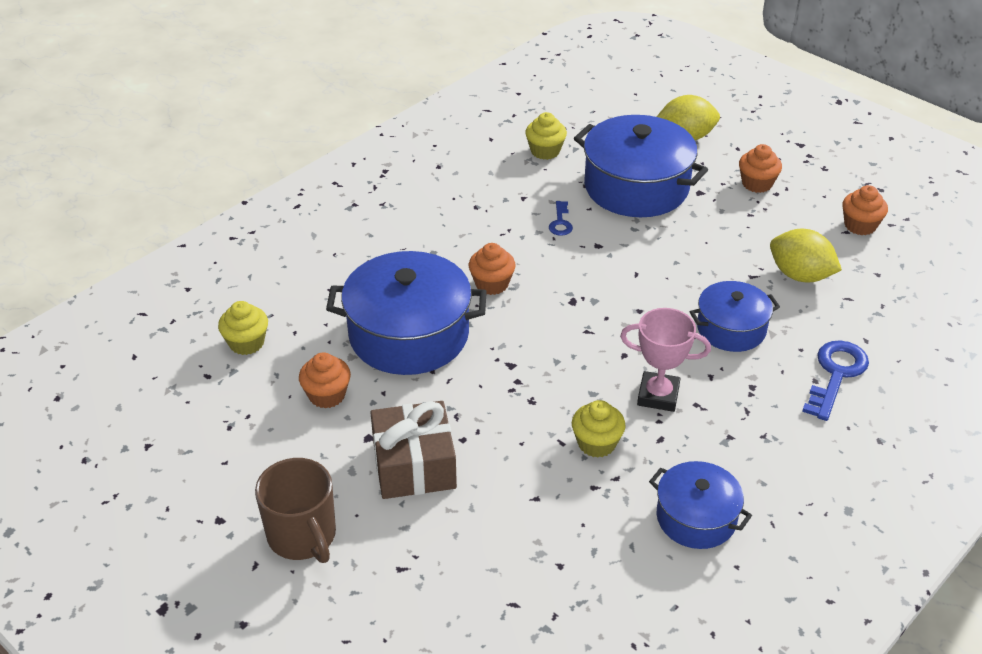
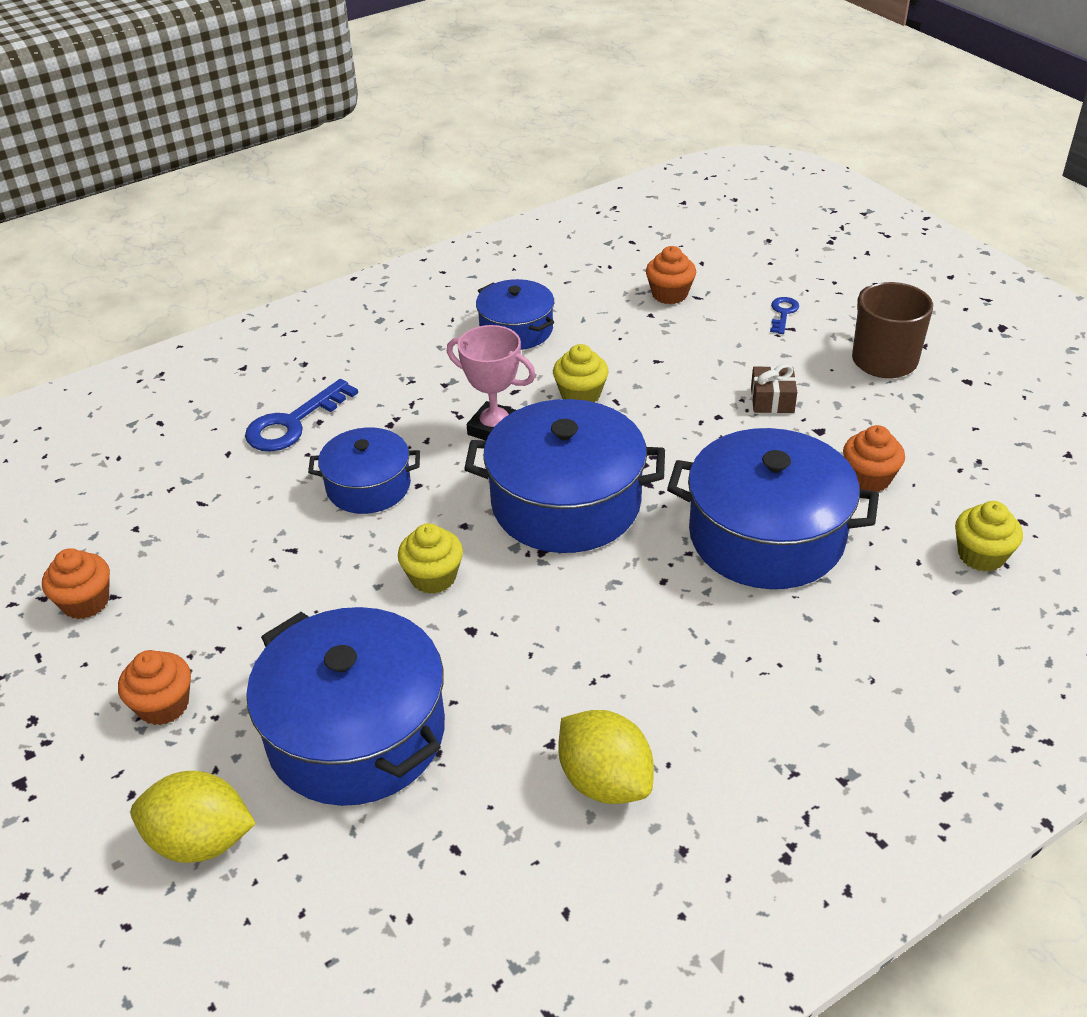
camera: 165 degrees left, 0 degrees up
brown gift [370,401,457,499] -> brown gift [751,364,797,413], size x0.53
orange cupcake [469,243,515,295] -> orange cupcake moved to [646,246,696,304]
yellow cupcake [525,112,567,160] -> yellow cupcake moved to [398,523,463,594]
blue key [549,201,573,236] -> blue key moved to [770,297,799,334]
yellow lemon [770,229,842,282] -> yellow lemon moved to [558,710,654,804]
none -> blue pot [464,399,665,553]

